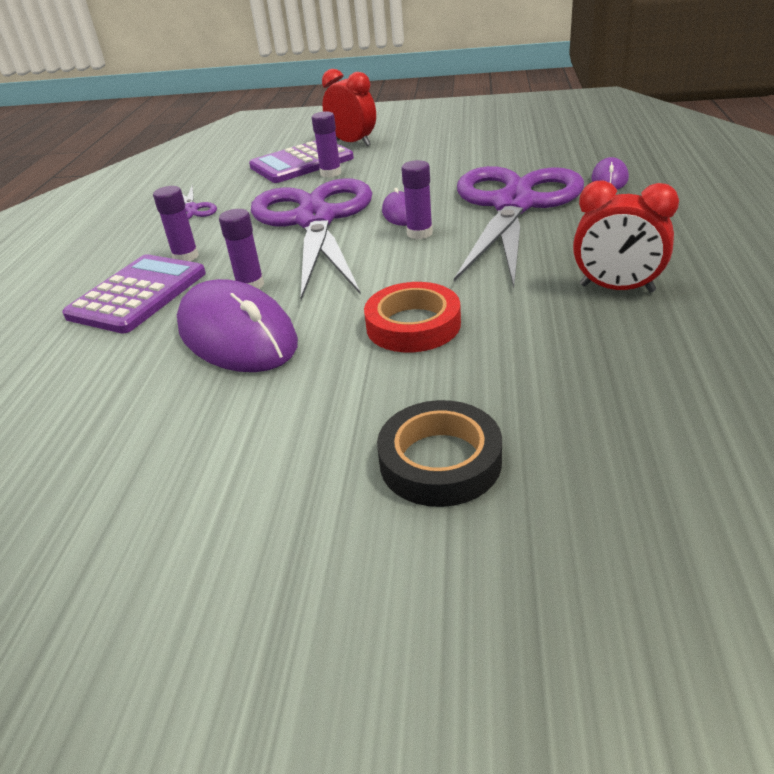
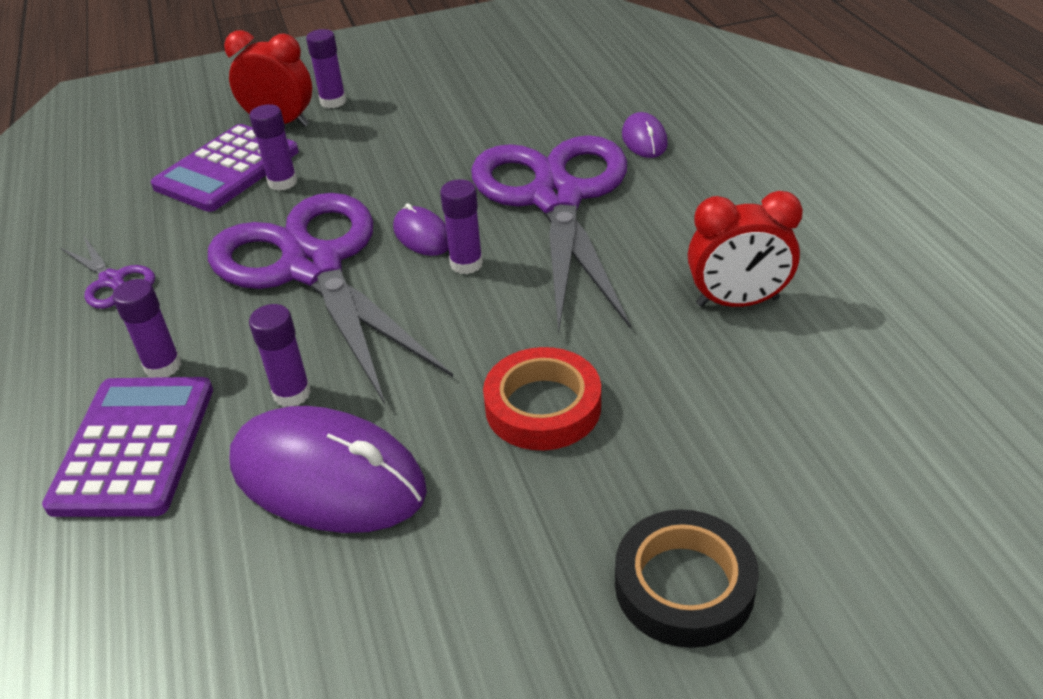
camera: 25 degrees left, 5 degrees up
none -> purple glue stick [306,29,346,108]

